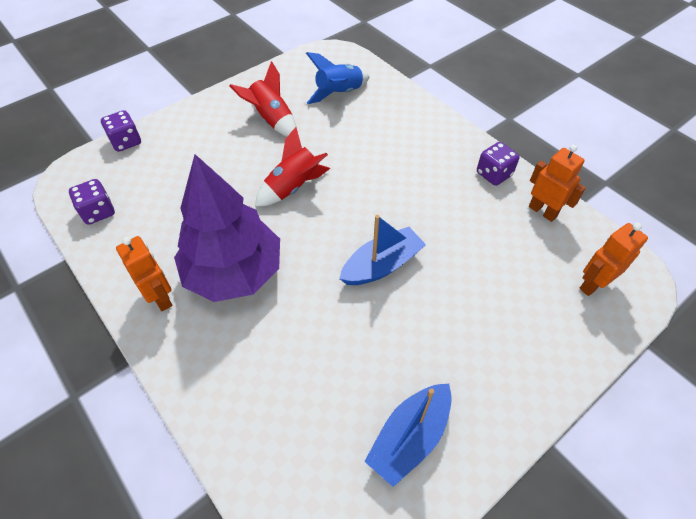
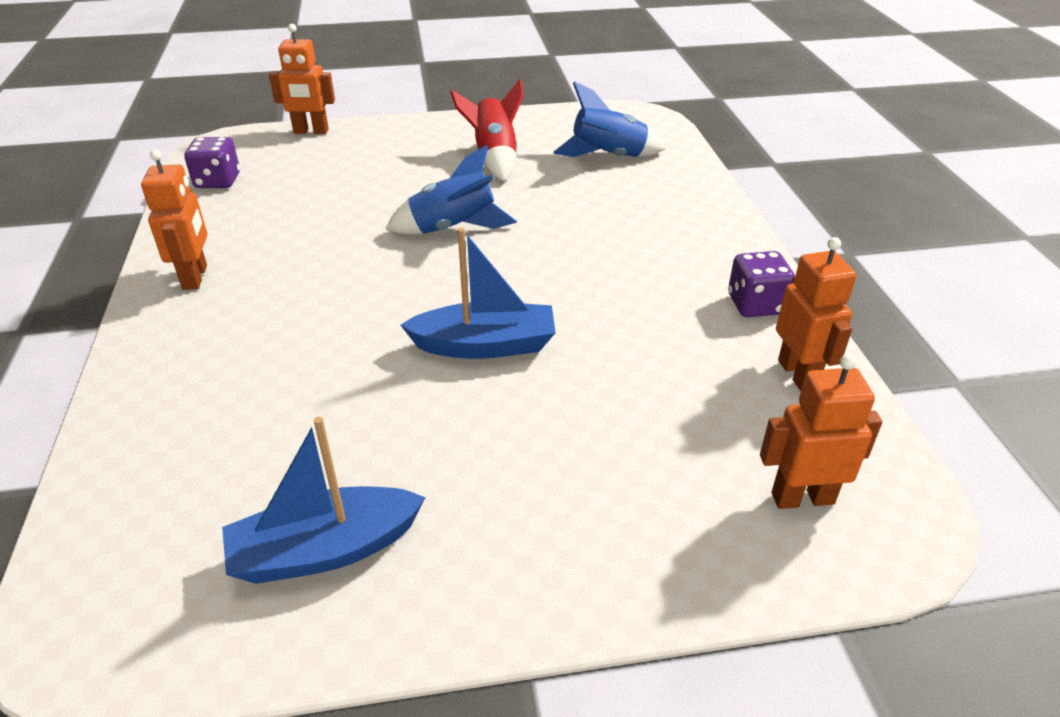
camera: 30 degrees right, 15 degrees down
purple dice [101,110,141,152] -> orange robot [269,24,335,134]
purple tree [174,154,280,302] -> none
red rocket [255,127,330,206] -> blue rocket [386,145,517,234]

